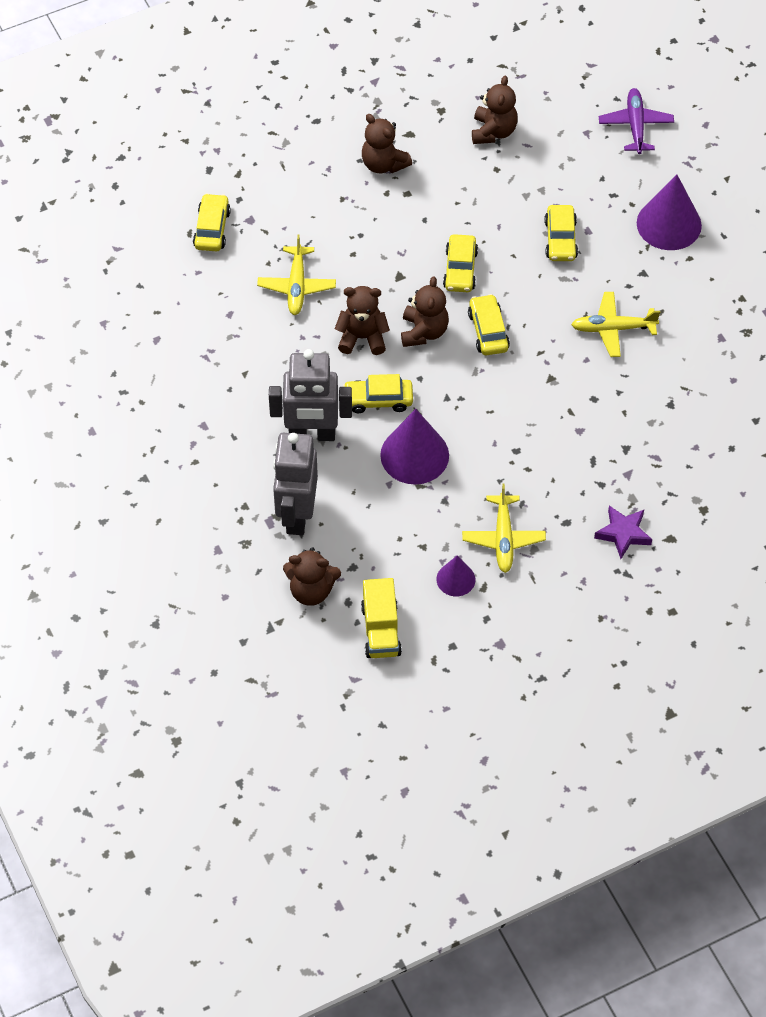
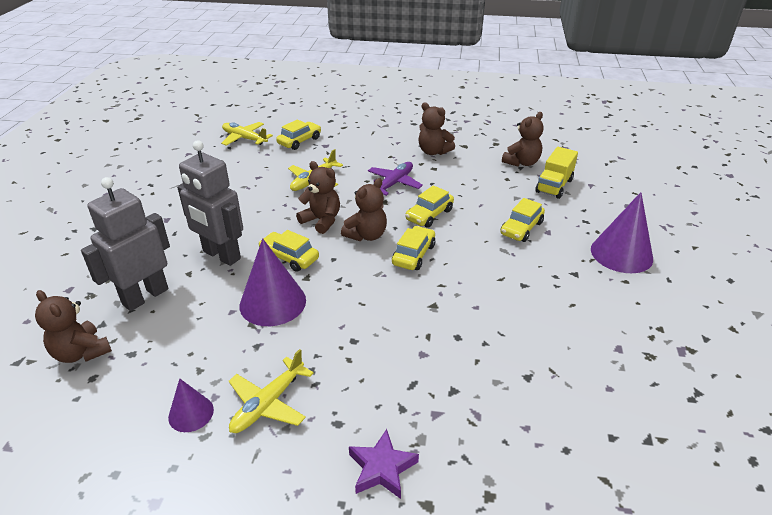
camera: 35 degrees right, 20 degrees down
yellow truck [361,578,402,658] -> yellow truck moved to [536,147,578,199]
brown teddy bear [362,114,412,173] -> brown teddy bear turned 45 degrees counterclockwise [418,103,455,155]
yellow plane [571,292,660,357] -> yellow plane moved to [221,122,273,146]
purple plane [599,88,674,154] -> purple plane moved to [368,162,423,196]

